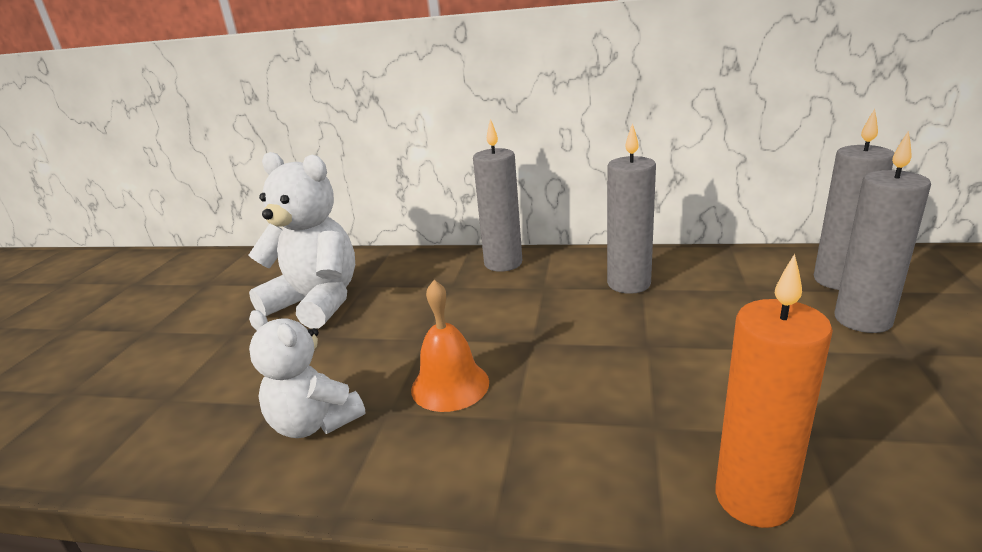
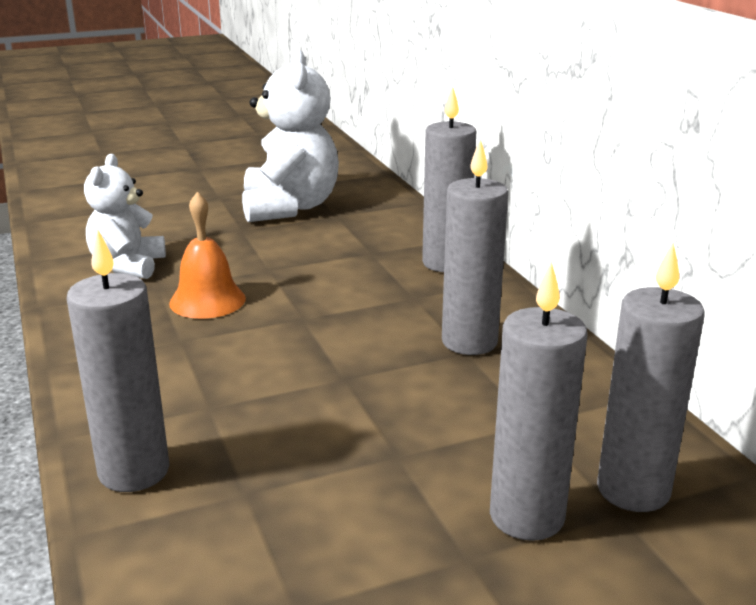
camera: 55 degrees right, 0 degrees up
orange candle [716,254,833,528] -> grey candle [67,229,169,492]

